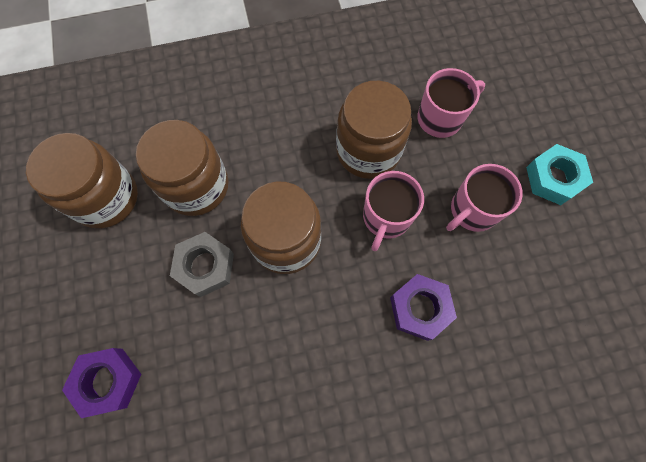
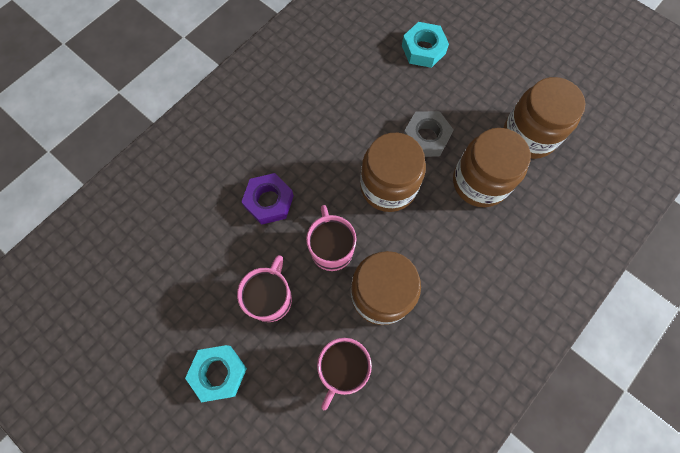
camera: 145 degrees right, 0 degrees up
purple nut [62,348,141,418] -> turquoise nut [402,22,449,68]

